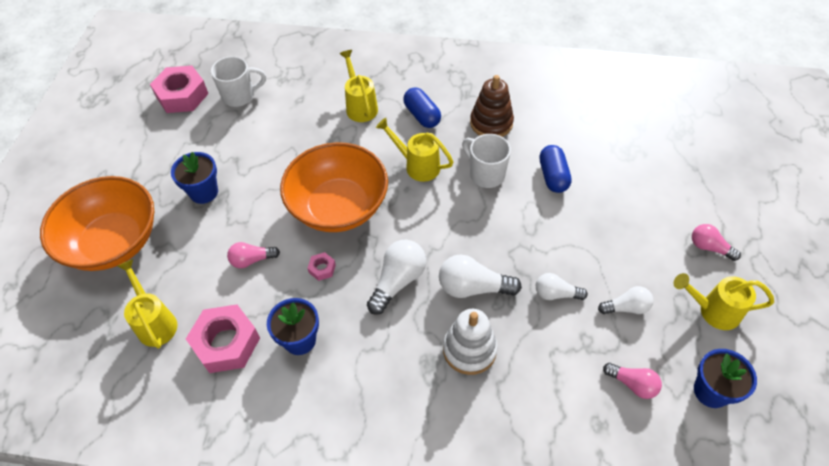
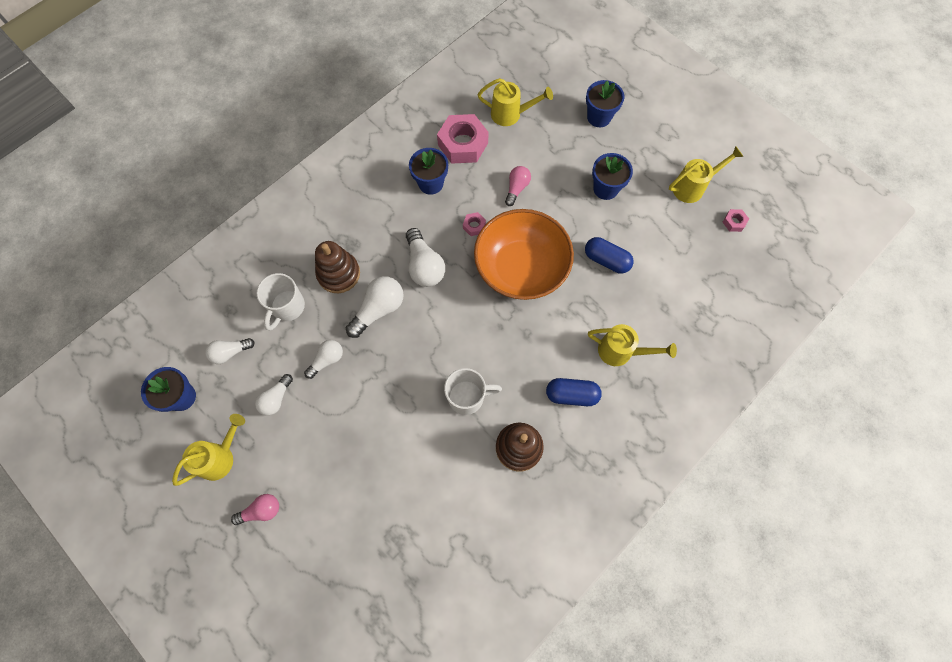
camera: 125 degrees right, 15 degrees up
orange bowl [40,176,154,271] -> blue flower pot [586,80,624,127]
pink nut [150,65,208,113] -> pink nut [723,209,749,232], size x0.44
white mug [211,56,266,107] -> white mug moved to [257,273,305,331]
yellow watering can [376,118,454,182] -> yellow watering can moved to [669,146,744,203]
white stacking toy [443,309,498,375] -> brown stacking toy [315,241,360,293]
blue capsule [539,145,572,193] -> blue capsule moved to [585,237,634,273]
pink light bulb [603,363,662,399] -> white light bulb [205,338,255,364]

